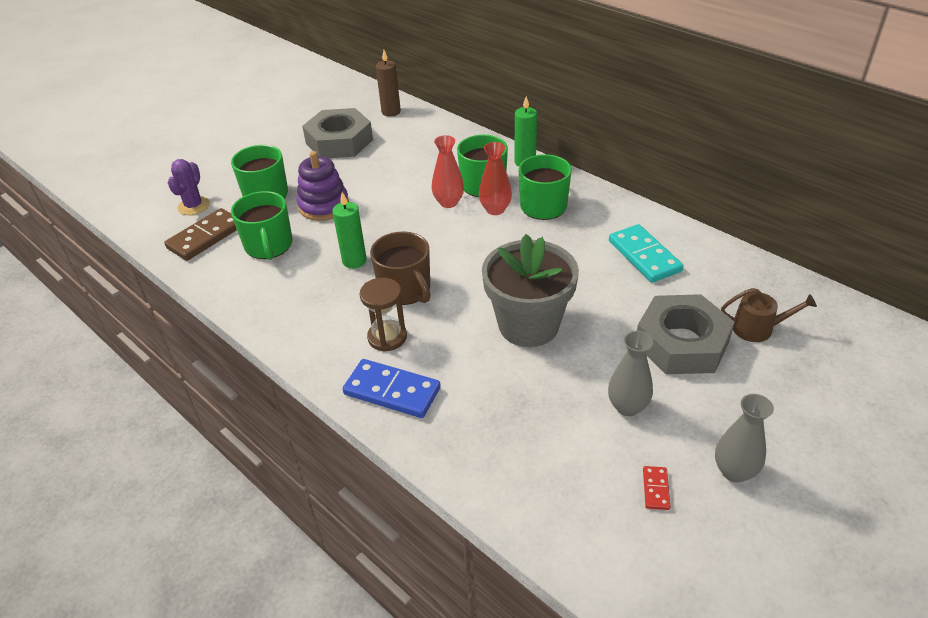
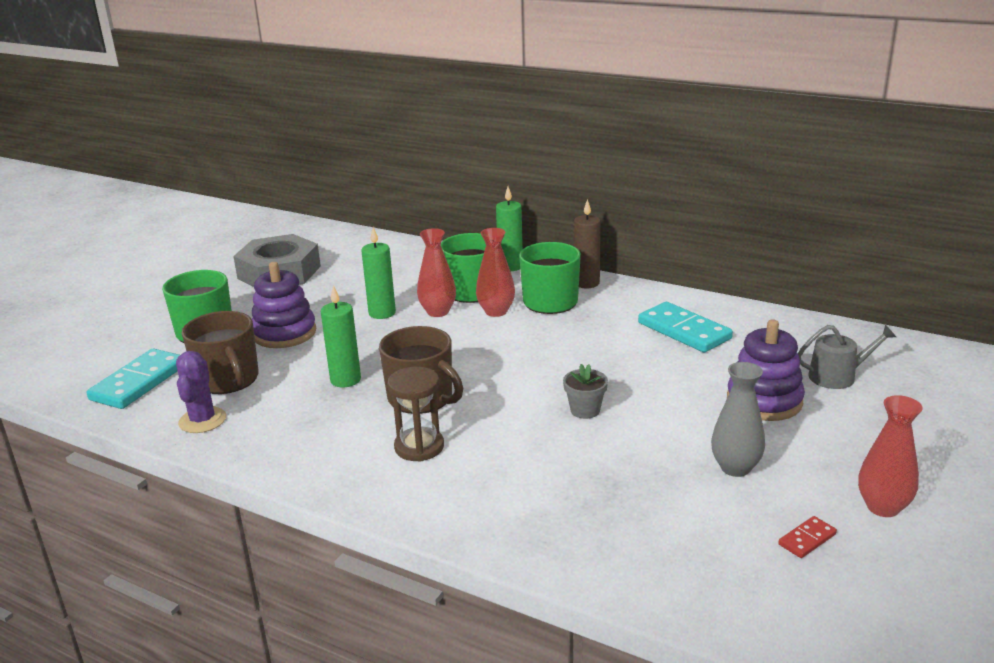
camera: 15 degrees left, 15 degrees down
brown domino [164,208,237,261] -> turquoise domino [87,348,180,409]
purple cactus [168,159,210,215] -> purple cactus moved to [176,351,226,433]
green mug [231,191,293,260] -> brown mug [182,311,259,394]
blue domino [343,359,441,418] -> none
brown candle [376,50,401,117] -> brown candle moved to [574,199,601,288]
grey flower pot [482,234,579,347] -> grey flower pot [563,364,608,419], size x0.40
grey nut [637,294,735,374] -> purple stacking toy [727,319,805,421]
red domino [643,466,671,510] -> red domino turned 60 degrees clockwise [778,516,837,558]
grey vase [715,394,774,482] -> red vase [858,395,923,517]
brown watering can [721,288,817,342] -> grey watering can [798,325,896,389]
none -> green candle [361,227,396,319]

